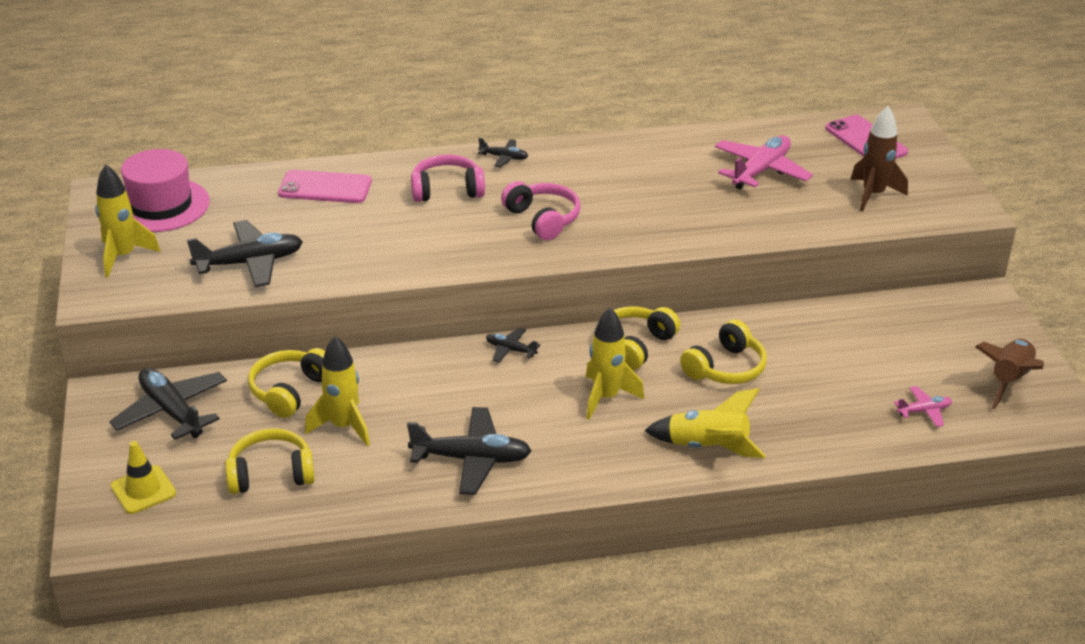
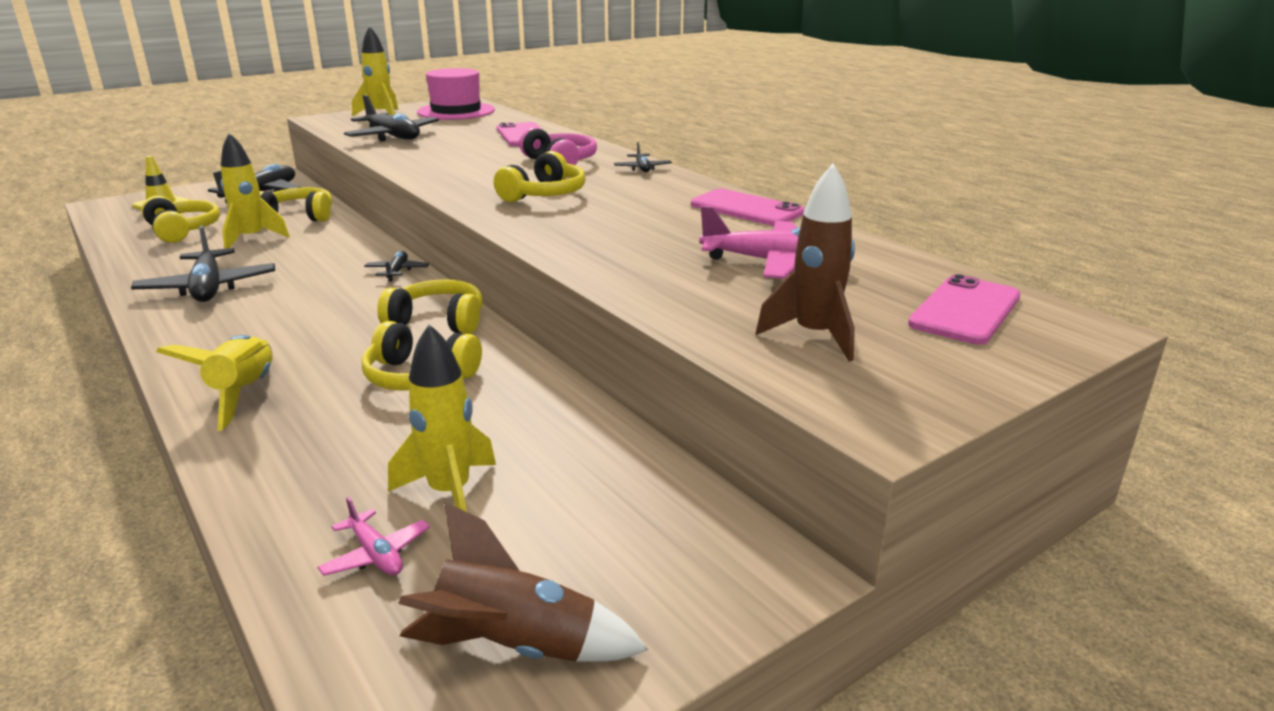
camera: 65 degrees right, 10 degrees down
pink headphones [501,181,581,240] -> yellow headphones [494,151,585,202]
yellow rocket [586,308,644,420] -> yellow rocket moved to [388,324,496,512]
none -> pink phone [691,189,804,226]

